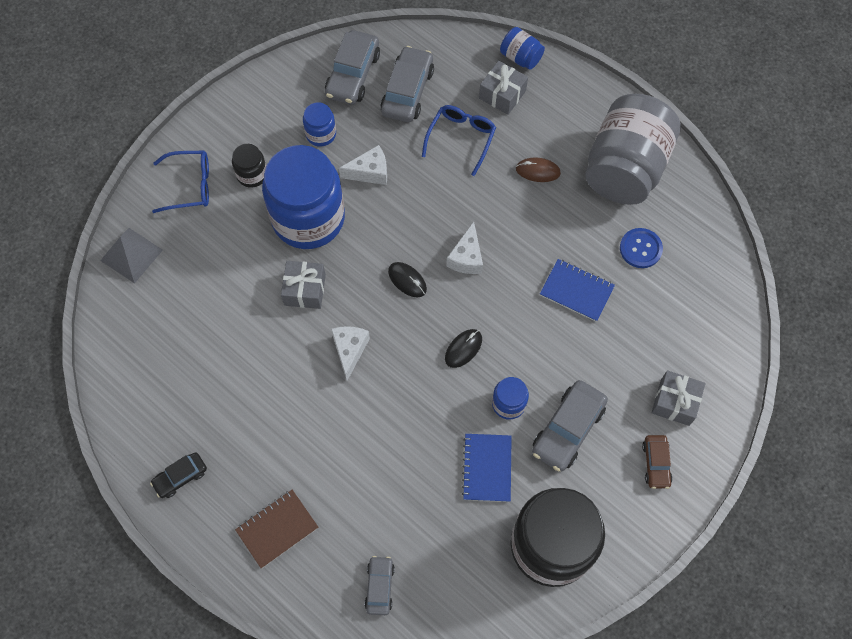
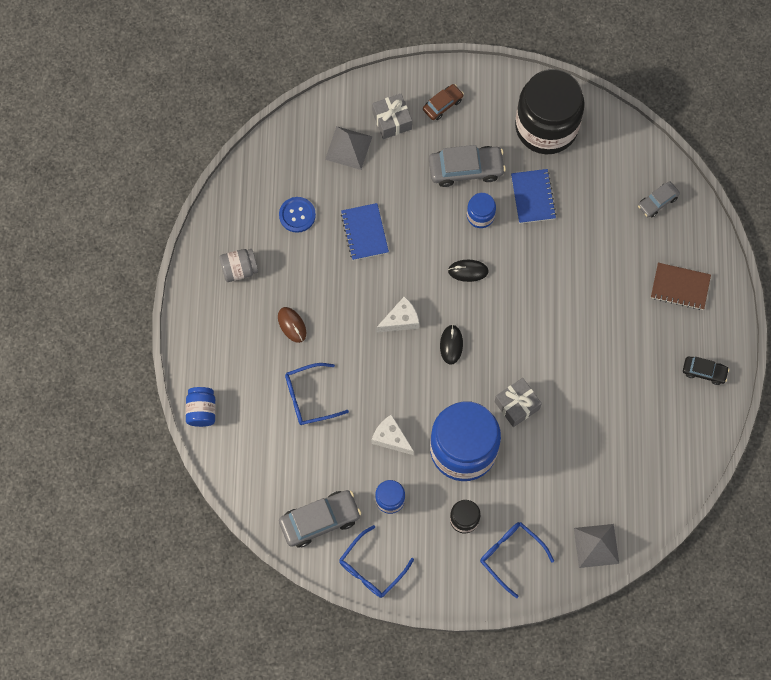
camera: 130 degrees left, 5 degrees up
white cheese [331,326,370,381] -> none
grey car [380,46,434,122] -> none
blue notebook [462,434,512,502] -> blue notebook turned 60 degrees counterclockwise [511,169,557,224]
grey gift [479,61,528,115] -> none
grey jar [585,94,681,205] -> grey jar [219,249,258,282], size x0.43
none -> grey pyramid [325,126,372,170]
none -> blue glasses [339,525,414,598]

